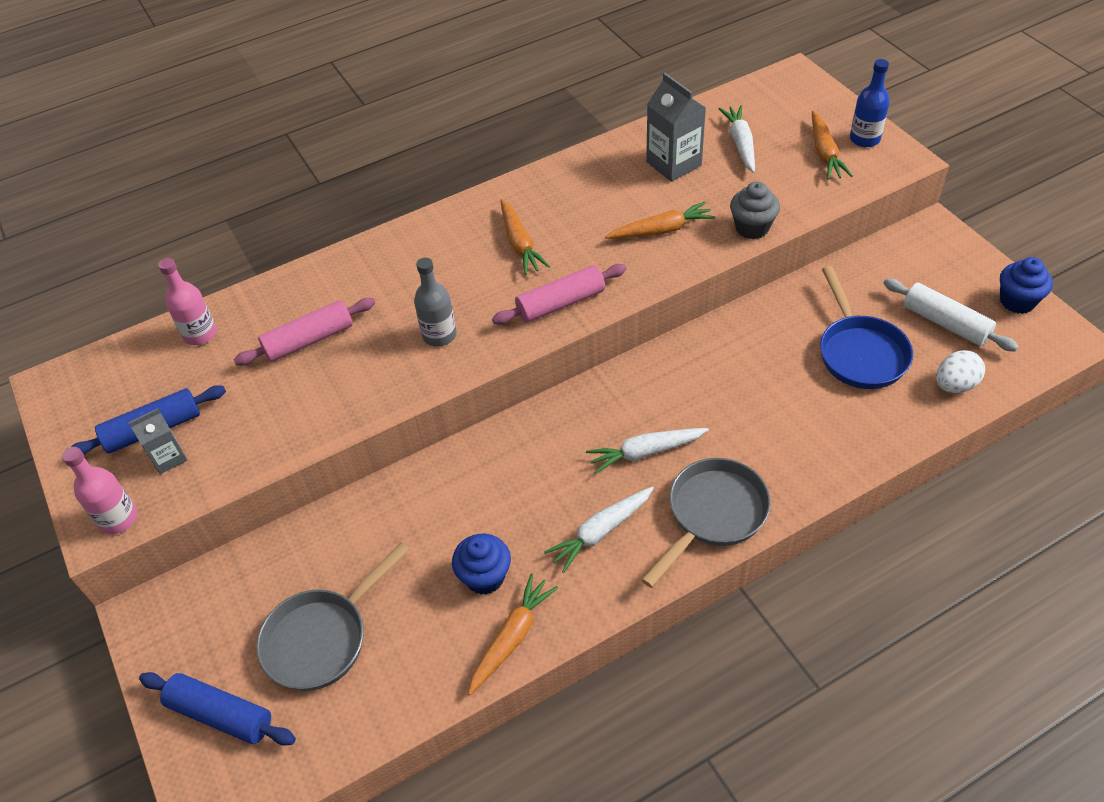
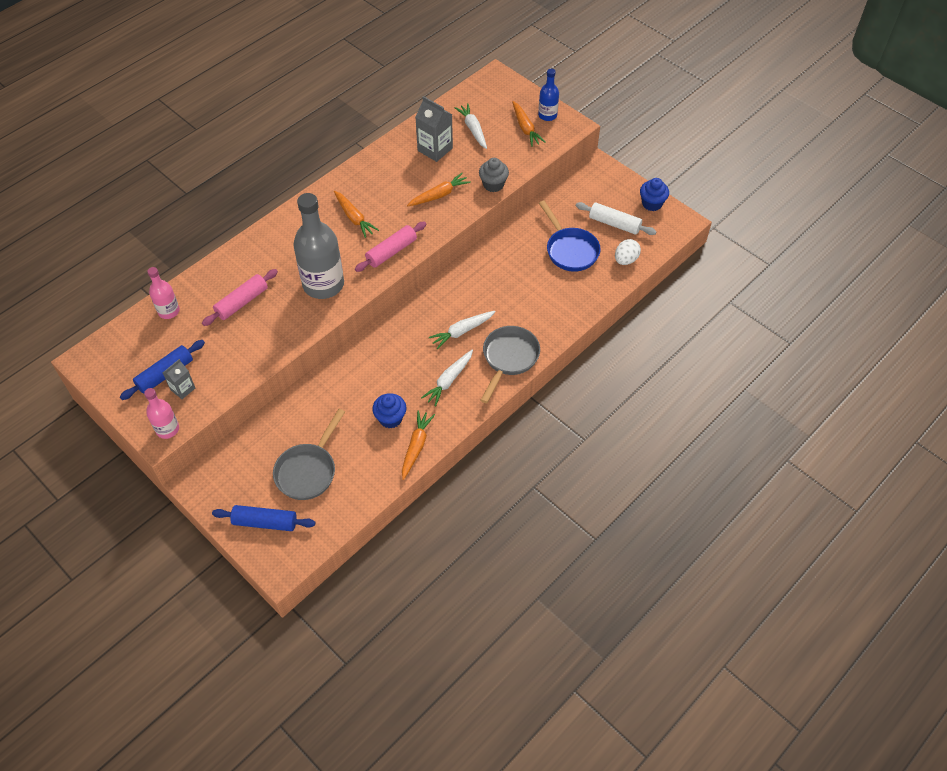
camera: 20 degrees left, 5 degrees up
grey bottle [414,257,457,347] -> grey bottle [293,193,344,299], size x1.94

